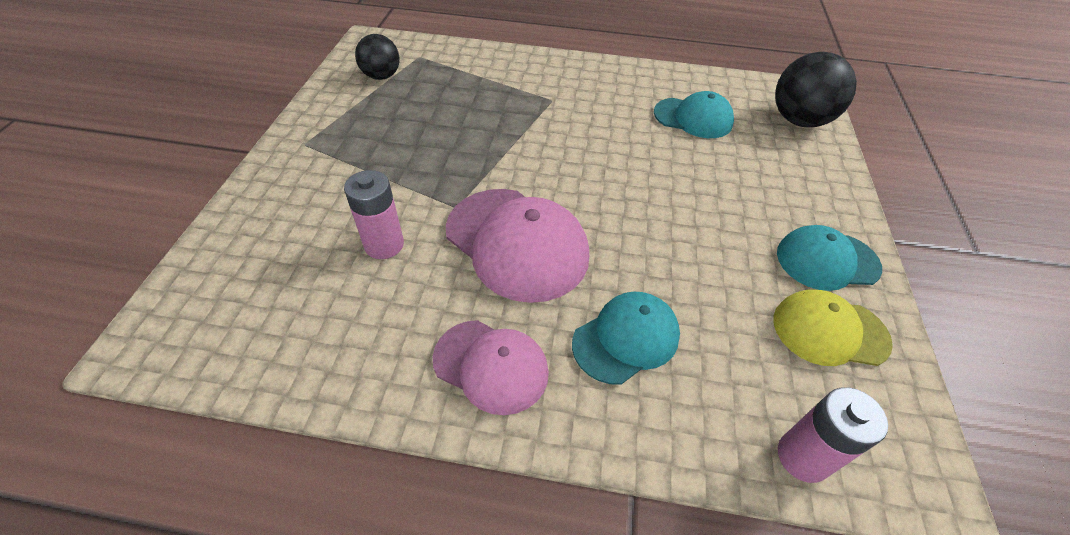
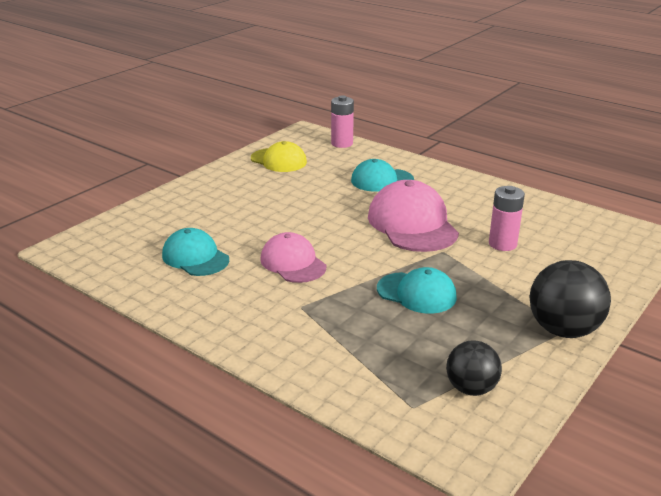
camera: 150 degrees left, 20 degrees down
pink cap [433,320,549,415] -> pink cap moved to [260,232,326,283]
black ball [775,52,857,127] -> black ball moved to [530,260,611,338]
turquoise cap [777,225,882,291] -> turquoise cap moved to [377,267,457,314]

